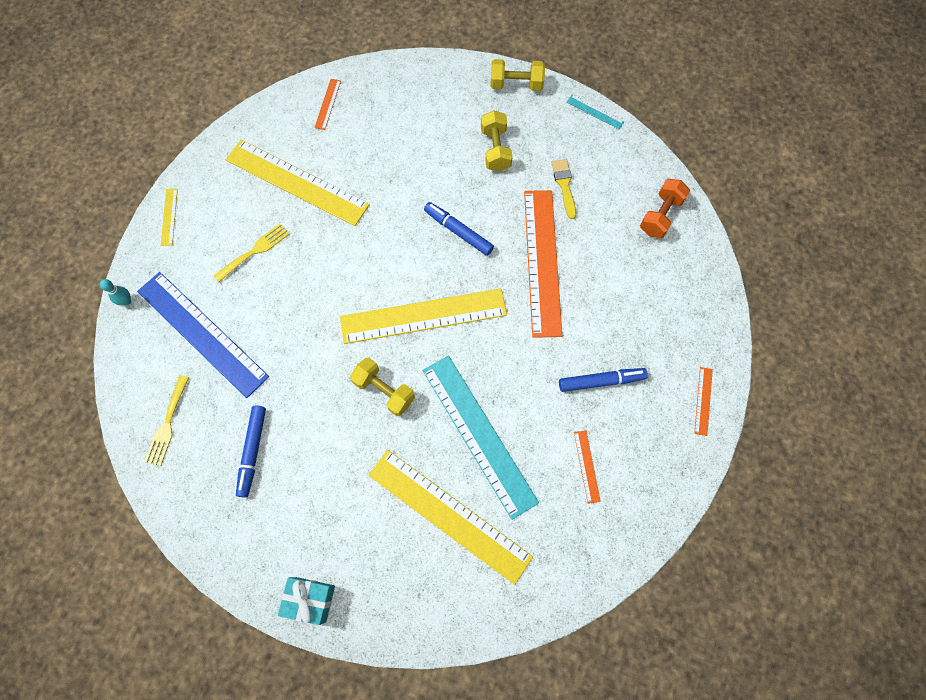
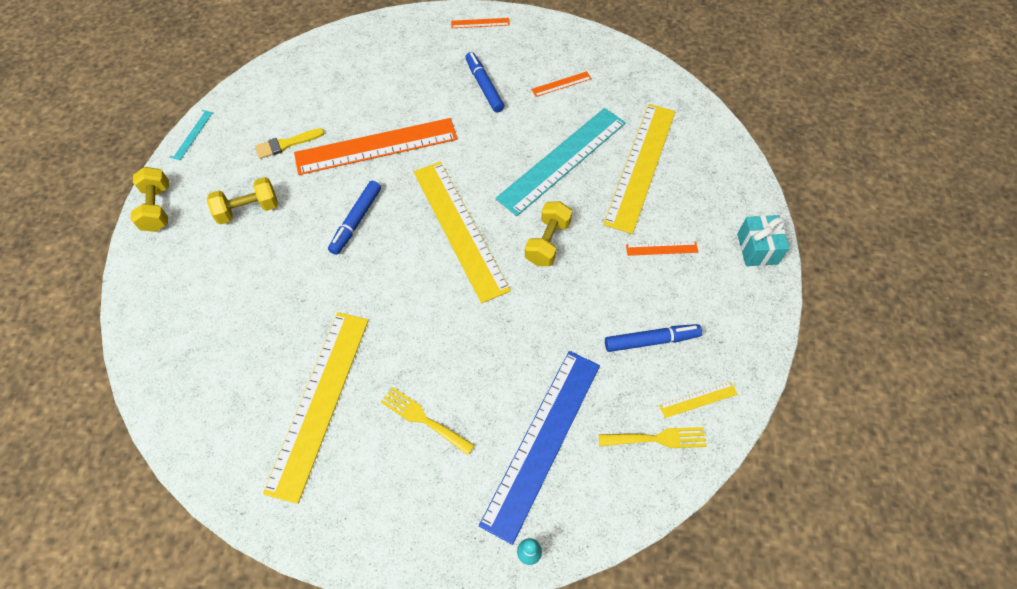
camera: 105 degrees left, 10 degrees down
yellow ruler [161,189,178,246] -> yellow ruler moved to [659,382,738,418]
orange ruler [314,79,341,130] -> orange ruler moved to [626,241,698,256]
orange dumbbell [640,179,690,238] -> none

